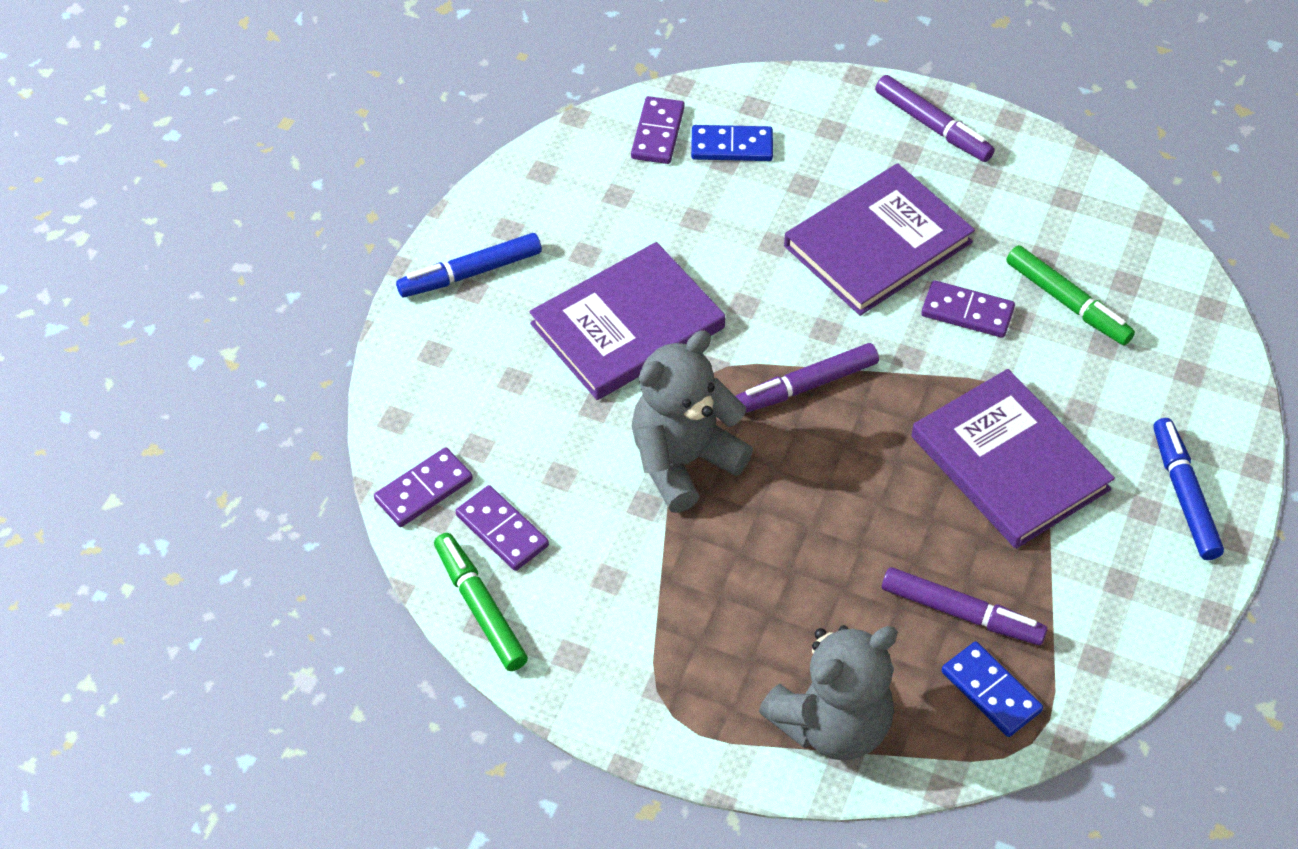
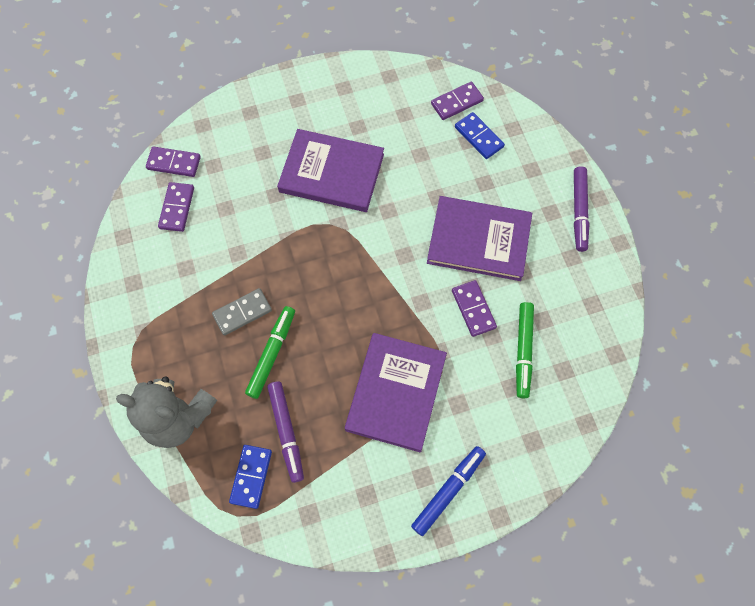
camera: 50 degrees right, 15 degrees up
blue marker [396,233,542,297] -> none
green marker [434,533,528,671] -> green marker moved to [245,306,295,399]
grey teddy bear [632,331,753,513] -> none
purple marker [735,343,879,413] -> none
none -> grey domino [212,288,272,335]

